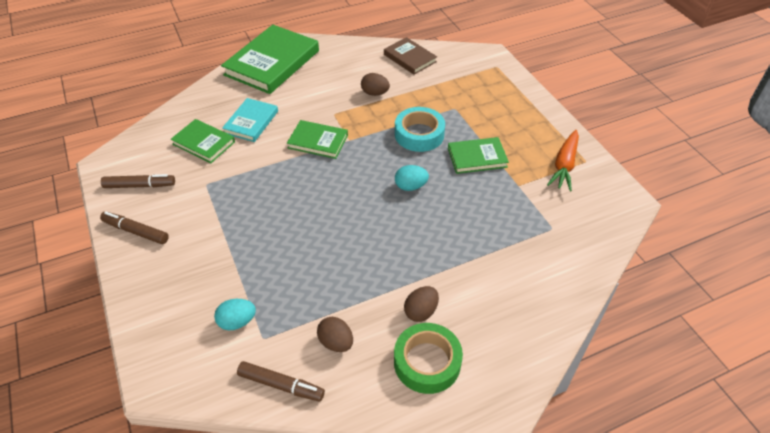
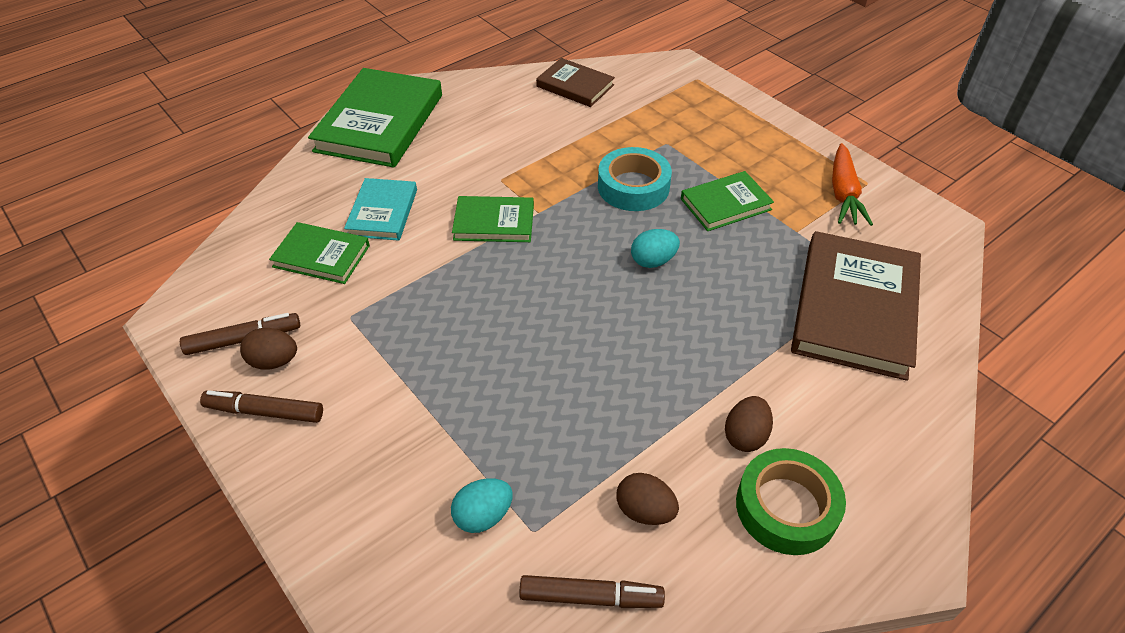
camera: 15 degrees left, 0 degrees up
brown egg [361,73,390,96] -> brown egg moved to [240,328,297,370]
none -> brown book [791,231,921,381]

